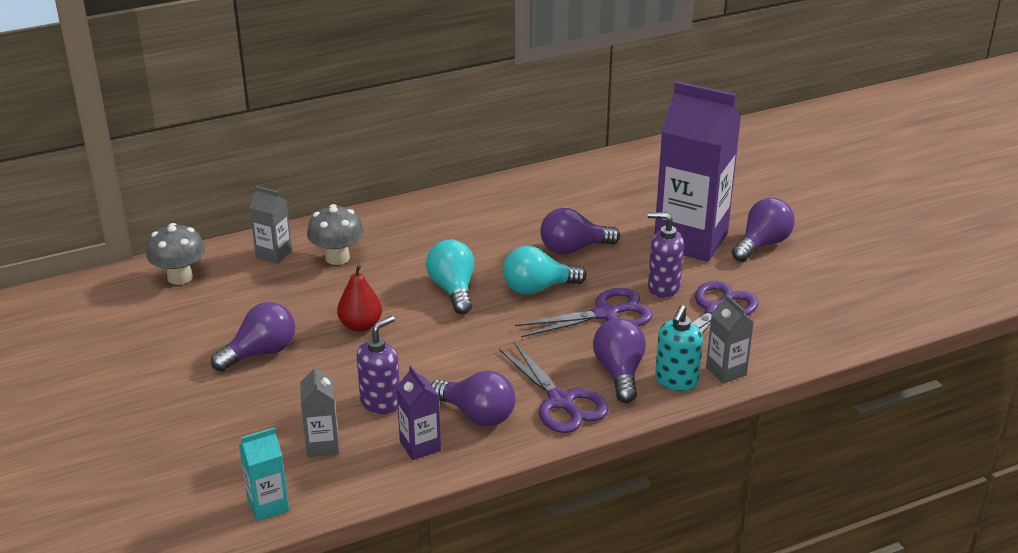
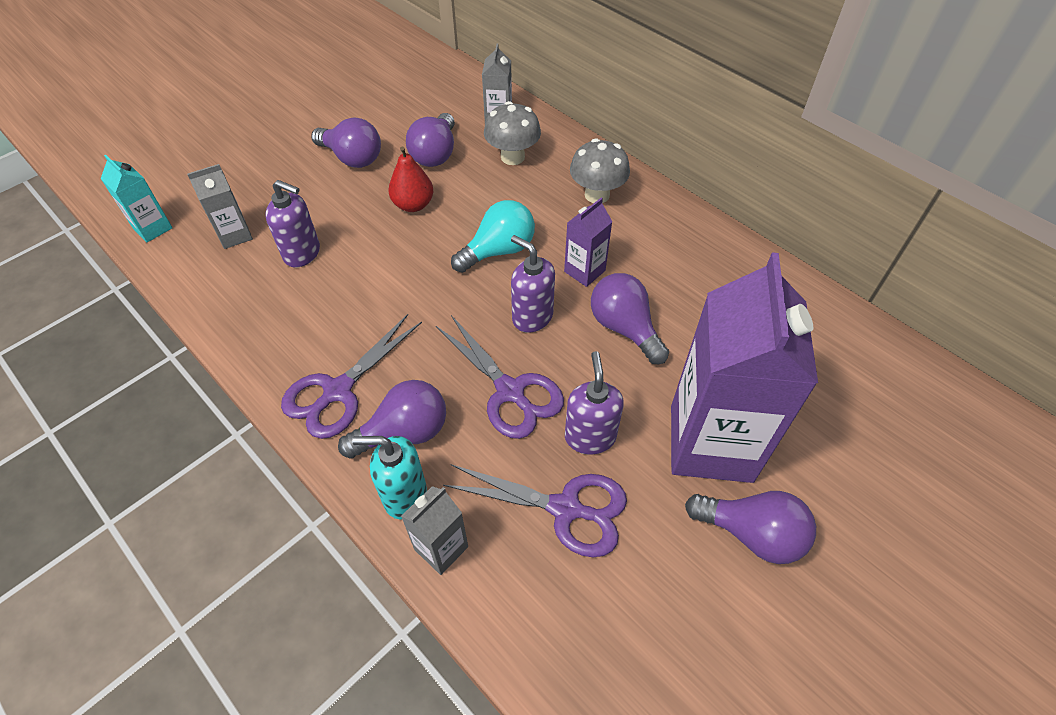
camera: 70 degrees right, 20 degrees up
grey mushroom [146,223,205,285] -> grey mushroom moved to [570,138,630,203]
purple carton [396,366,441,460] -> purple carton moved to [564,198,612,287]
purple light bulb [431,371,516,427] -> purple light bulb moved to [406,113,455,167]
turquoise light bulb [503,246,587,295] -> purple soap dispenser [511,235,555,333]

